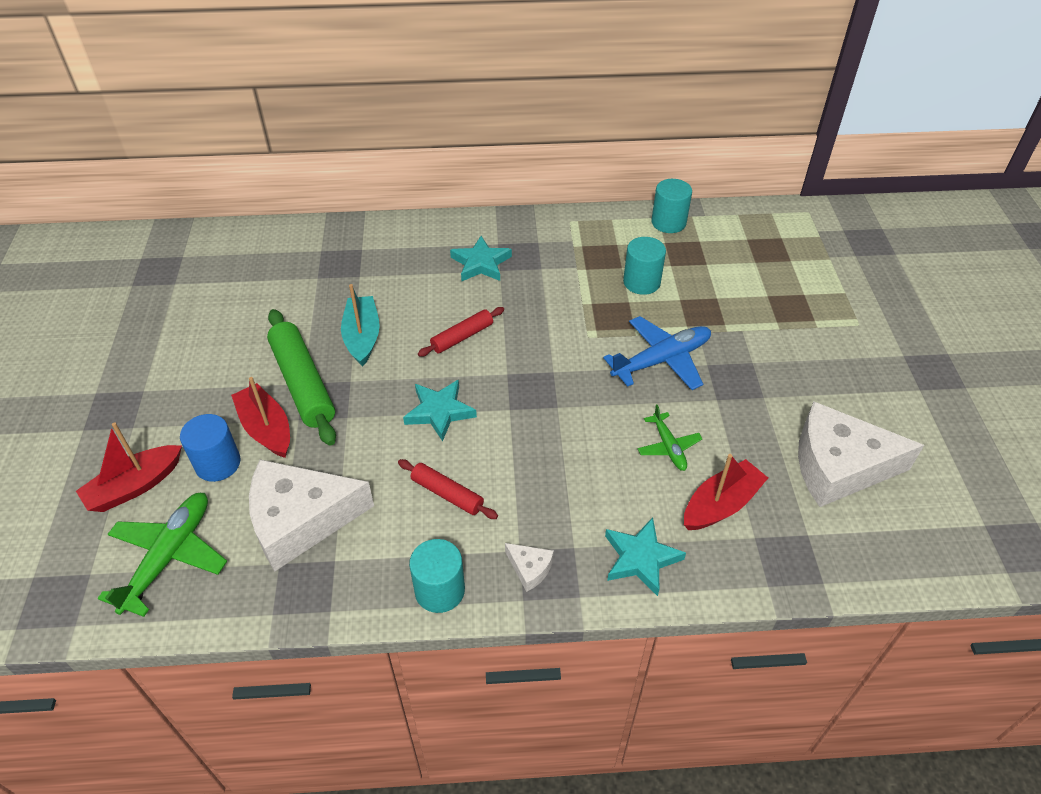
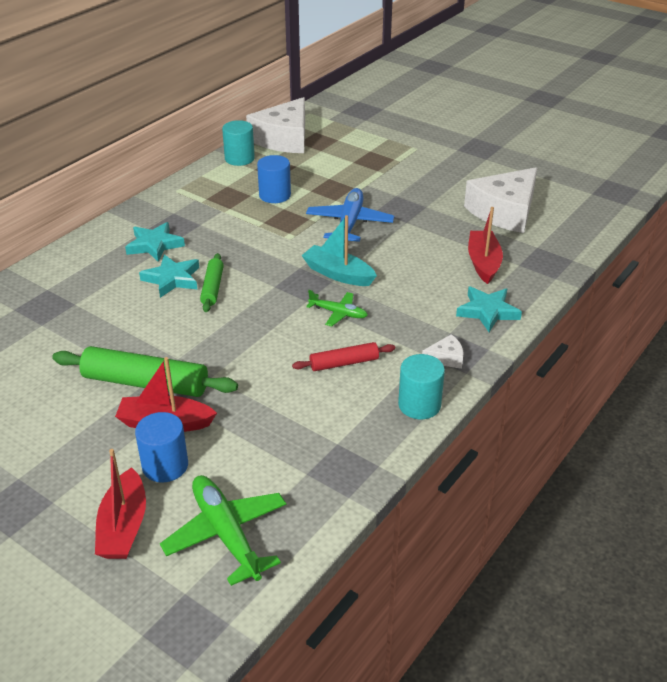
camera: 50 degrees left, 10 degrees down
white cheese [249,459,374,572] -> white cheese moved to [246,97,305,153]
turquoise boat [341,284,380,367] -> turquoise boat moved to [301,215,377,286]
turquoise star [403,380,477,442] -> turquoise star moved to [139,254,199,298]
red rolling pin [418,307,504,357] -> green rolling pin [200,253,224,312]
turquoise cylinder [623,237,666,295] -> blue cylinder [257,155,291,203]
green plane [638,404,702,471] -> green plane moved to [306,290,368,326]

